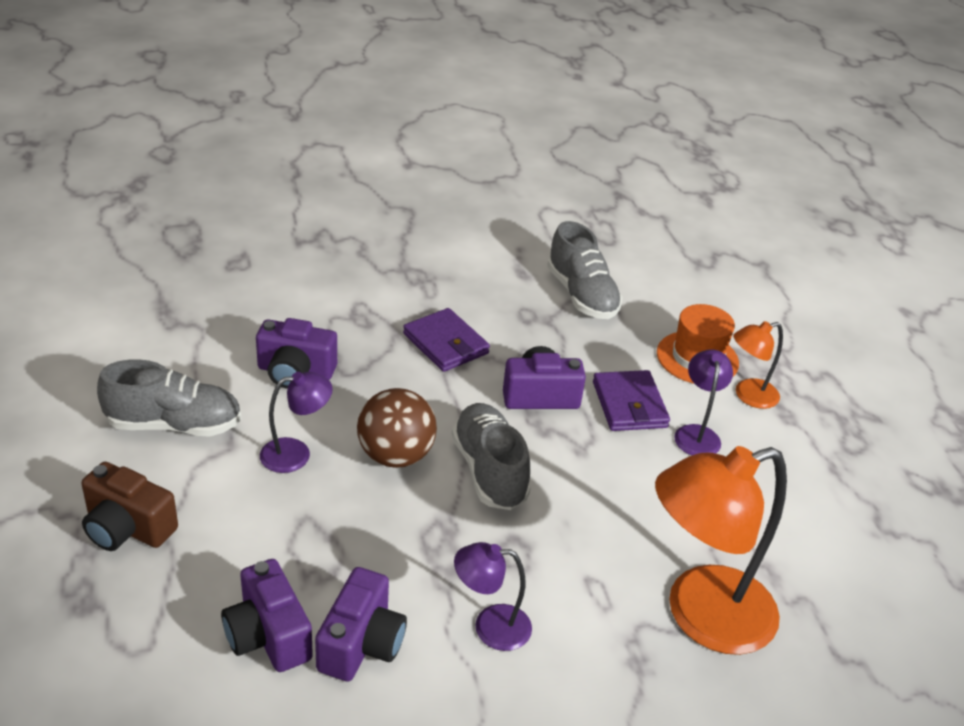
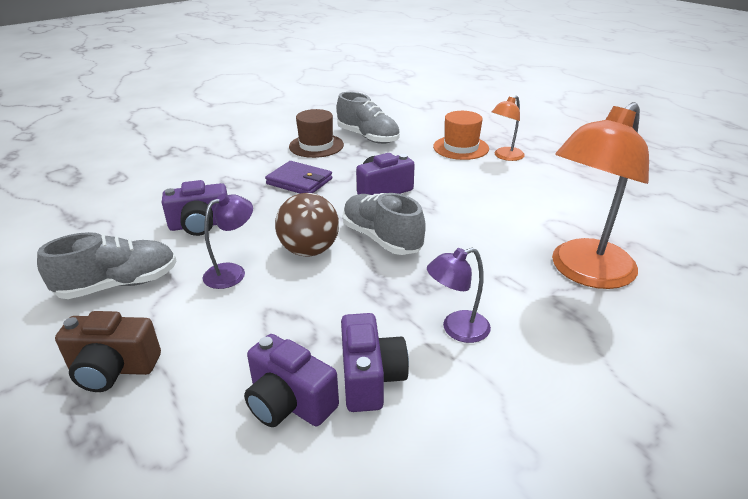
camera: 20 degrees left, 5 degrees down
purple wallet [593,370,670,431] -> none
purple lamp [674,349,733,455] -> none
none -> brown hat [289,109,344,158]

